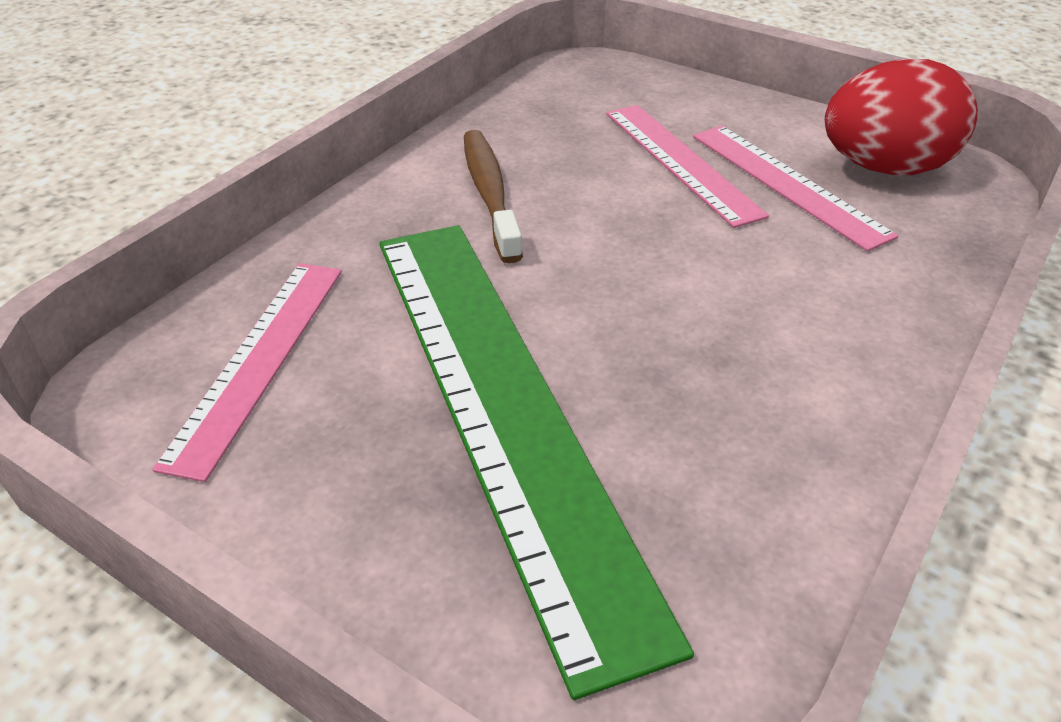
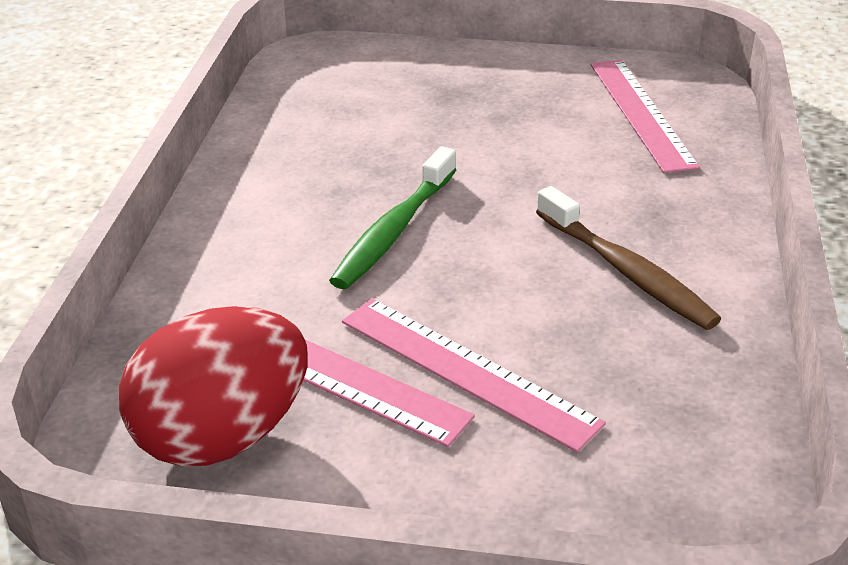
camera: 155 degrees right, 5 degrees down
green ruler [379,225,694,700] -> none
none -> green toothbrush [329,146,456,289]

